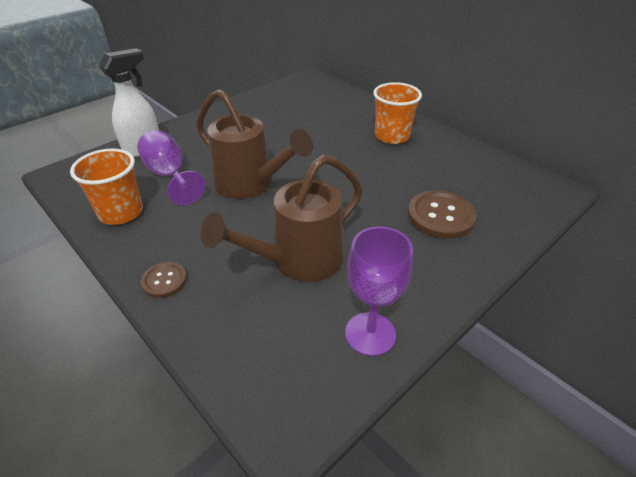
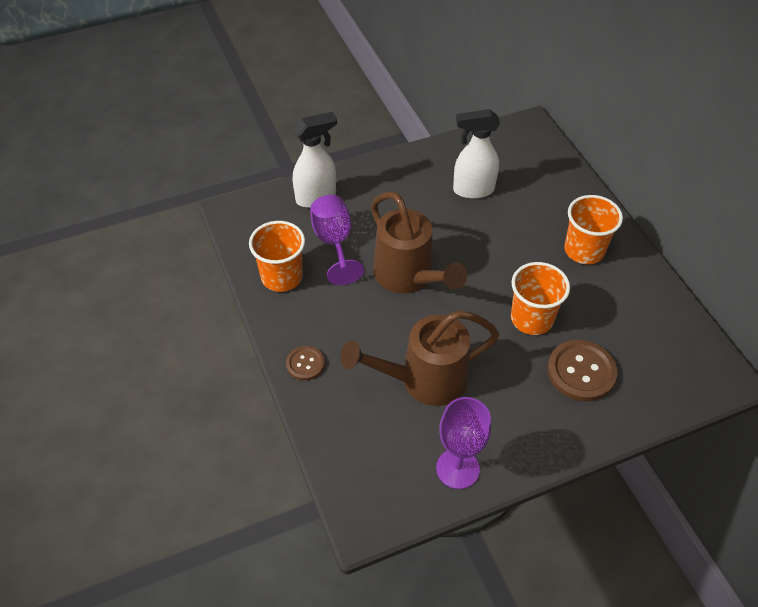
camera: 20 degrees right, 10 degrees up
none -> white spray bottle [453,109,500,199]
none -> orange cup [511,262,570,335]

